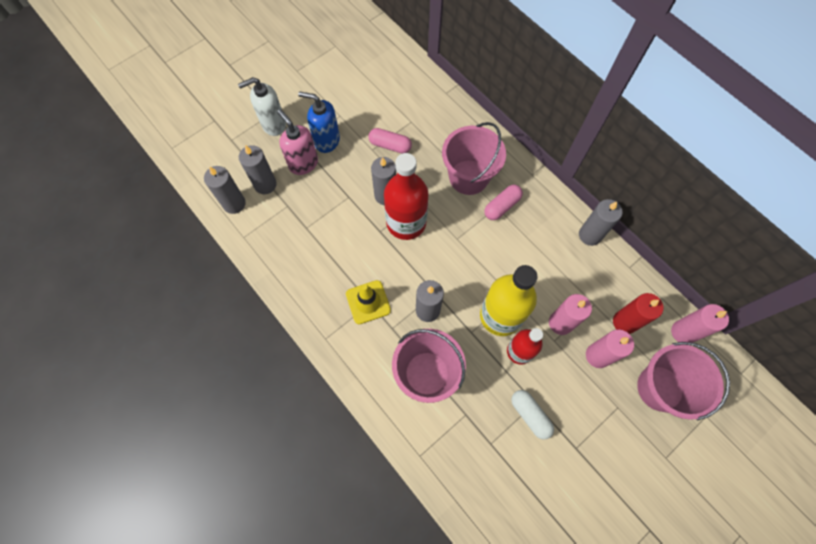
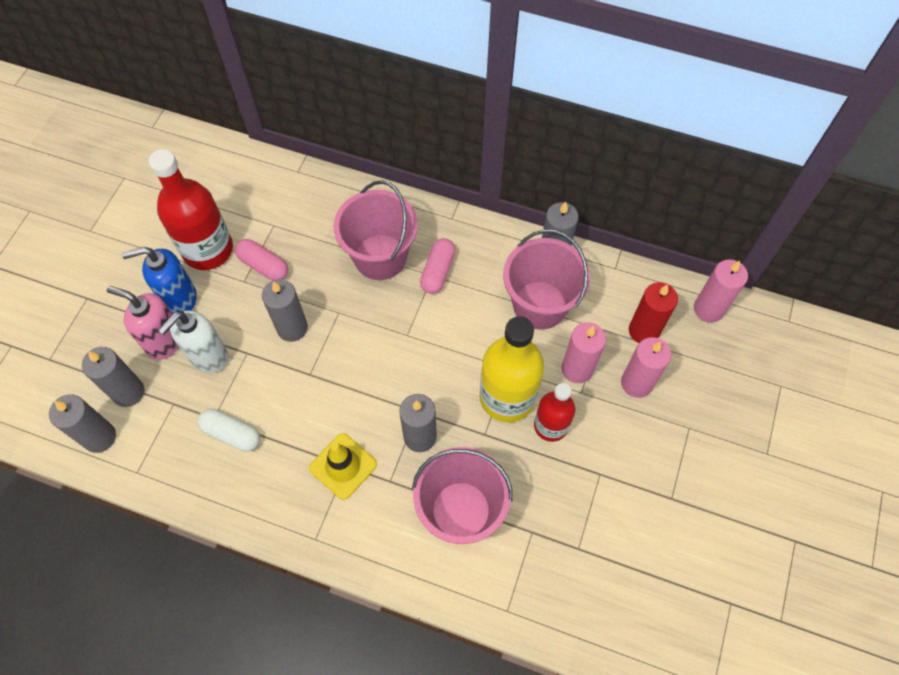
camera: 30 degrees left, 5 degrees down
white soap dispenser [238,77,286,136] -> white soap dispenser moved to [158,311,228,373]
pink capsule [368,128,412,154] -> pink capsule turned 45 degrees clockwise [235,239,288,280]
red bottle [384,153,429,240] -> red bottle moved to [148,149,233,270]
white capsule [511,390,554,440] -> white capsule moved to [197,409,260,452]
pink bucket [637,342,730,421] -> pink bucket moved to [503,229,590,329]

